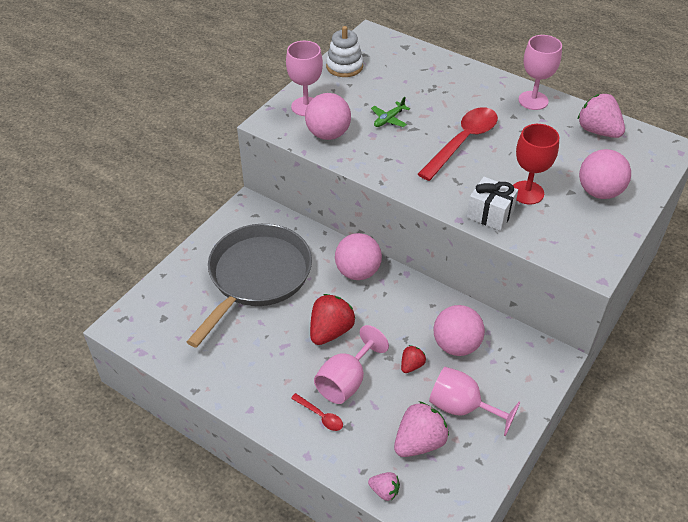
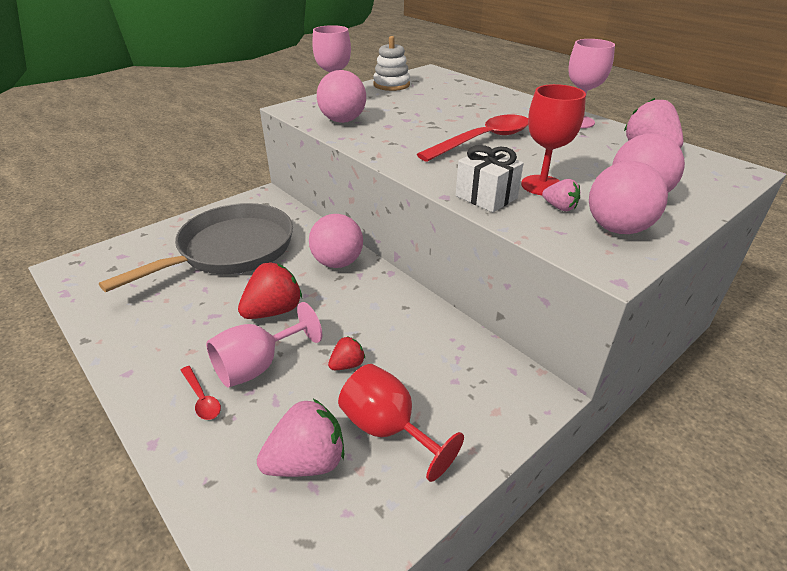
camera: 15 degrees right, 10 degrees down
pink strawberry [368,472,400,501] -> pink strawberry moved to [542,179,580,211]
green plane [371,97,410,127] -> none
pink goblet [429,367,520,436] -> red goblet [338,364,464,482]
pink ball [433,305,485,356] -> pink ball moved to [589,161,668,234]

